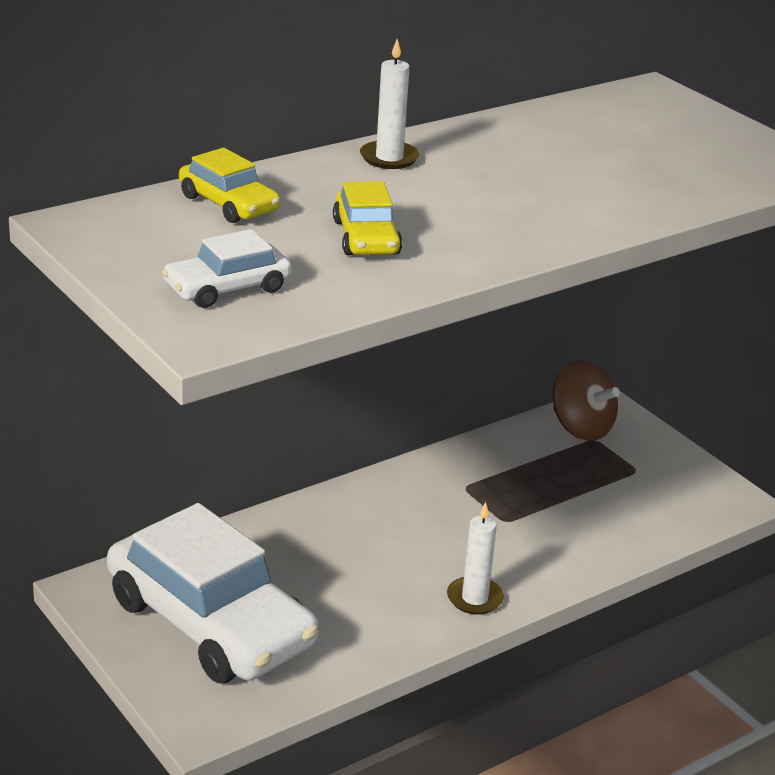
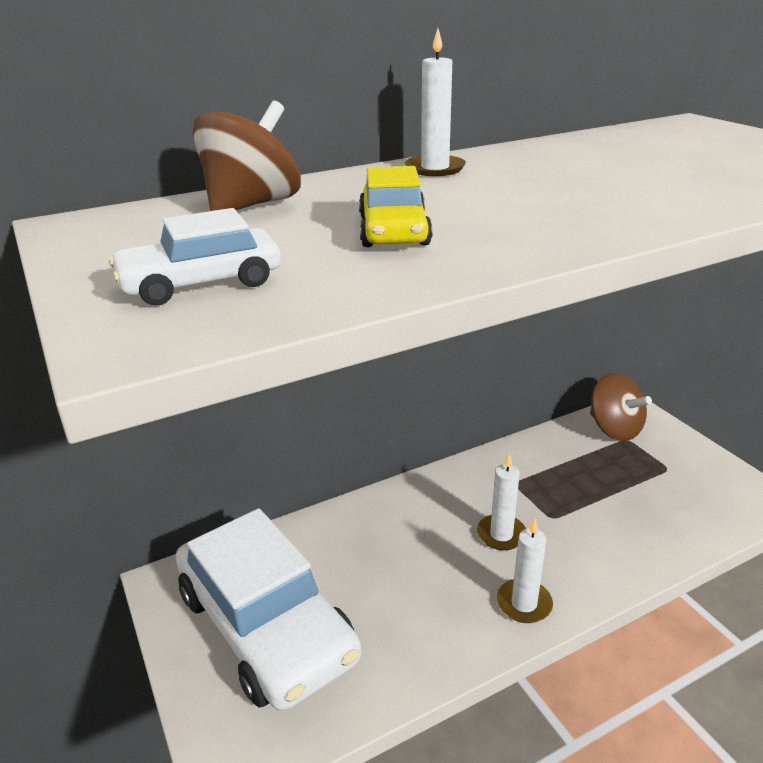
camera: 10 degrees right, 0 degrees up
yellow car [179,148,280,223] -> brown spinning top [192,101,301,211]
none -> white candle [477,453,526,550]

